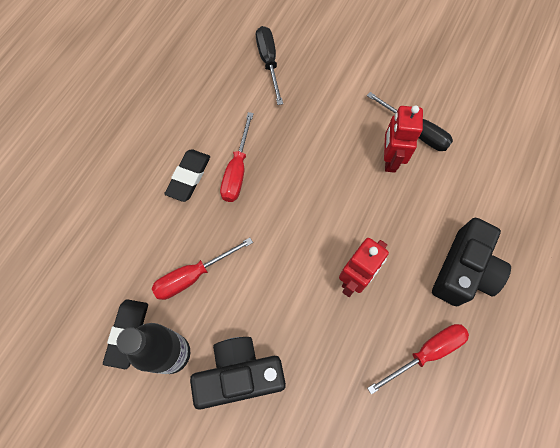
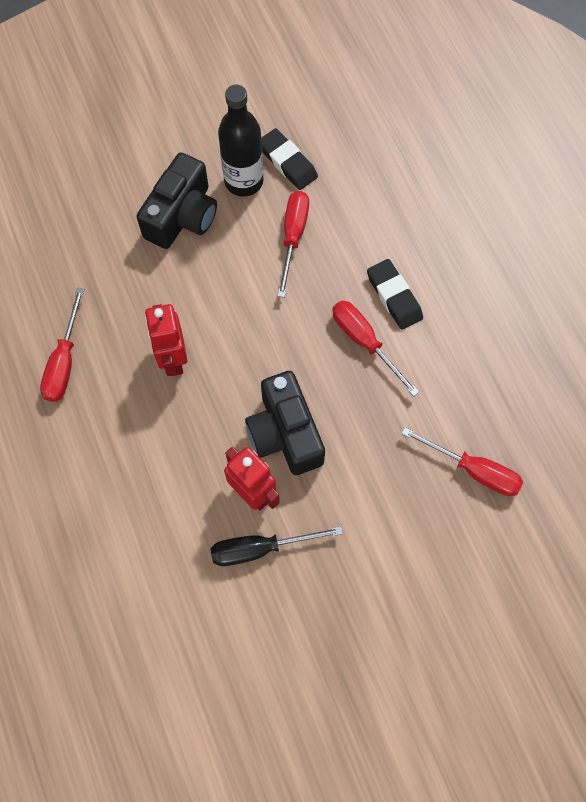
camera: 130 degrees right, 0 degrees up
black screwdriver [256,26,283,105] -> red screwdriver [401,427,523,496]
black camera [432,218,511,306] -> black camera moved to [245,371,325,475]

